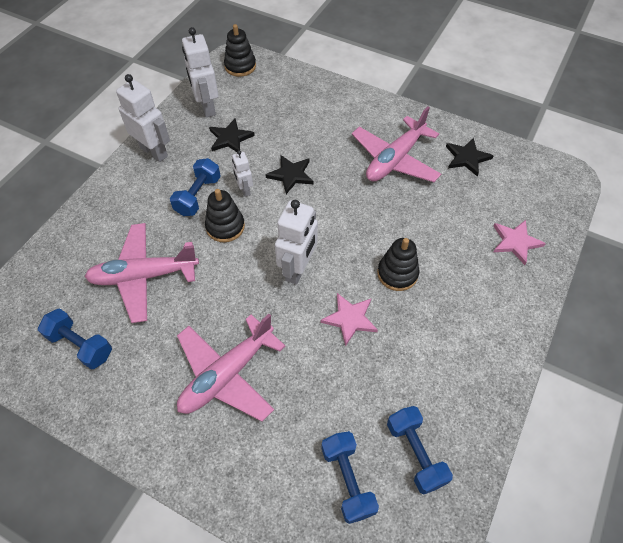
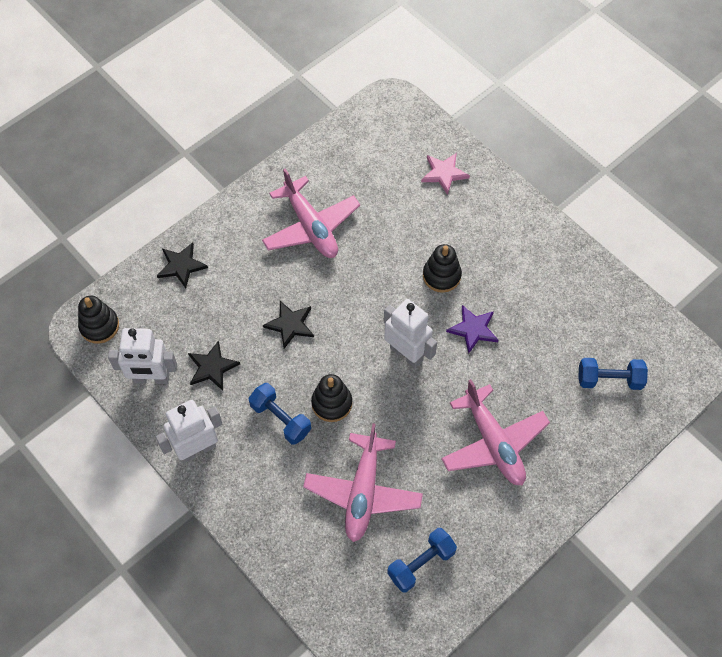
camera: 70 degrees left, 5 degrees up
white robot [232,150,253,197] -> none
pink star [320,293,378,346] -> purple star [446,305,499,354]
blue dumbbell [387,406,453,495] -> none
black star [446,138,493,176] -> black star moved to [157,243,208,288]

